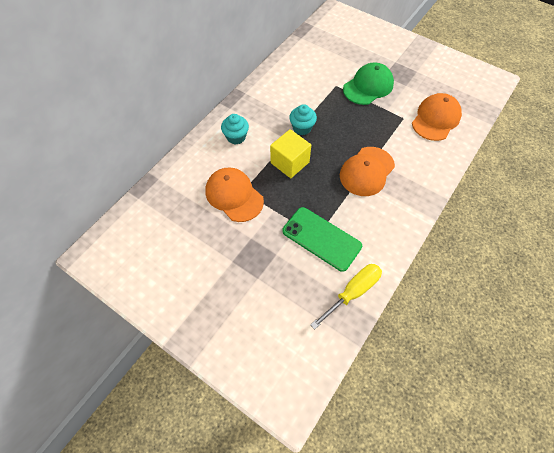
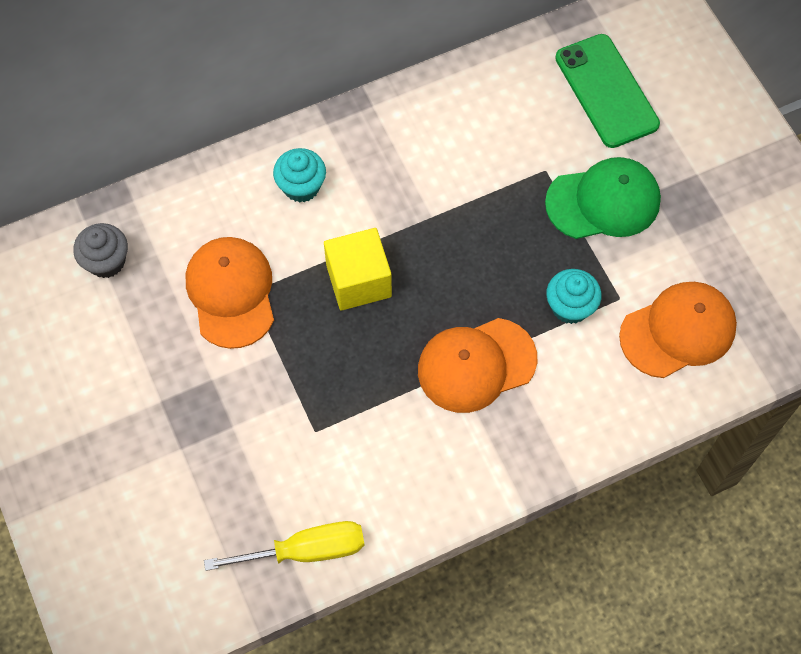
camera: 30 degrees right, 5 degrees up
green phone [282,207,362,272] -> green phone moved to [555,34,660,148]
turquoise cupcake [289,104,317,135] -> turquoise cupcake moved to [546,269,602,324]
none -> grey cupcake [73,223,128,278]

